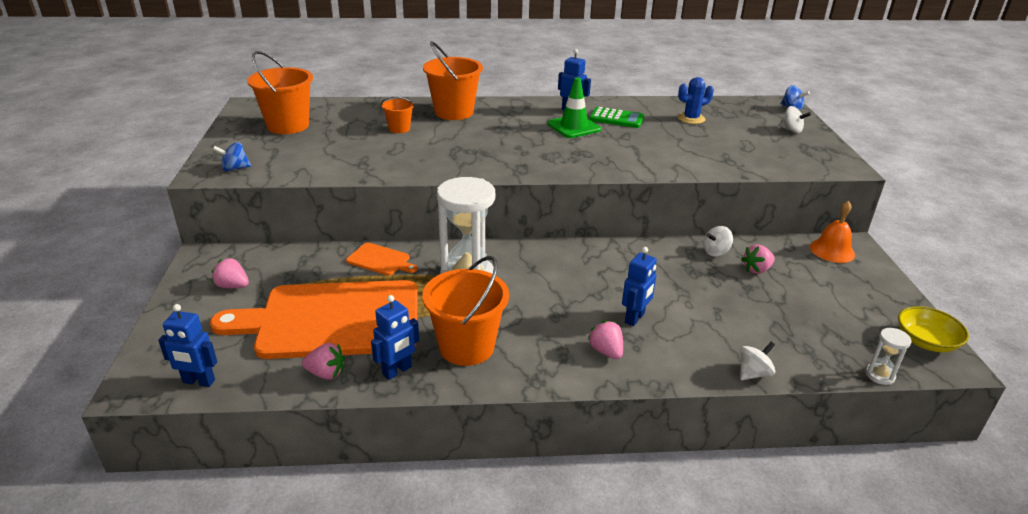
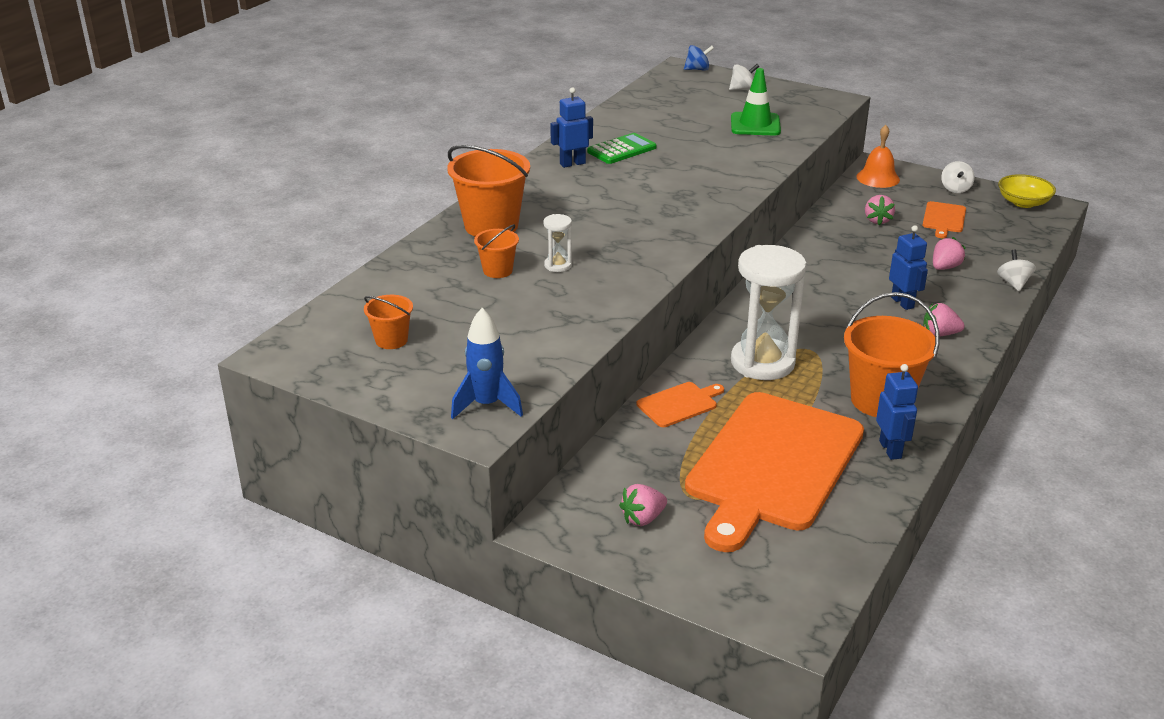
camera: 55 degrees left, 0 degrees up
blue robot [158,304,217,387] -> none
blue spinning top [213,142,251,172] -> blue rocket [451,308,523,419]
orange bucket [247,51,313,134] -> orange bucket [364,295,413,349], size x0.52
pink strawberry [302,343,345,380] -> pink strawberry moved to [933,237,966,270]
green traffic cone [548,77,601,138] -> green traffic cone moved to [731,68,781,135]
blue cactus [678,77,714,124] -> none
white spinning top [703,226,733,256] -> white spinning top moved to [941,161,975,193]
white hourglass [866,328,912,385] -> white hourglass moved to [544,214,572,272]
none -> orange cutting board [923,201,966,238]

